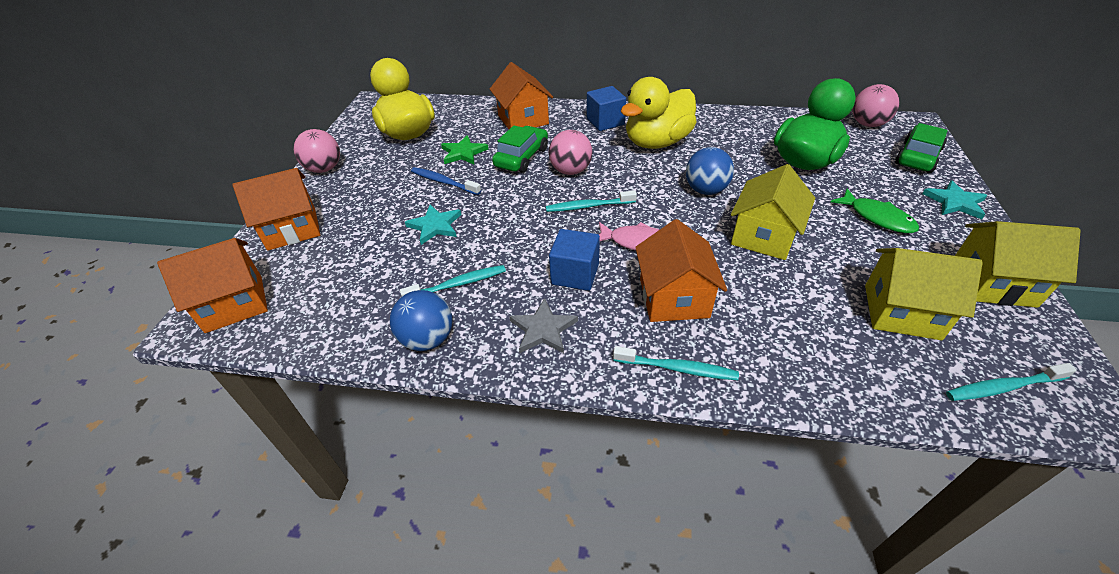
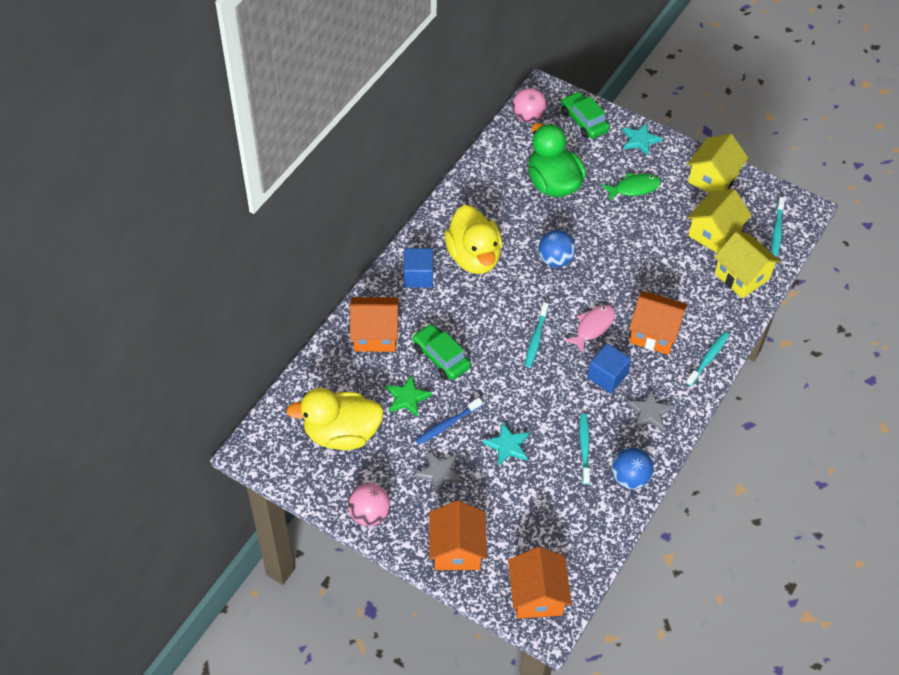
camera: 70 degrees left, 10 degrees up
pink ball [549,130,593,175] -> none
yellow house [731,164,815,260] -> yellow house moved to [714,232,781,298]
none -> grey star [414,451,463,495]

